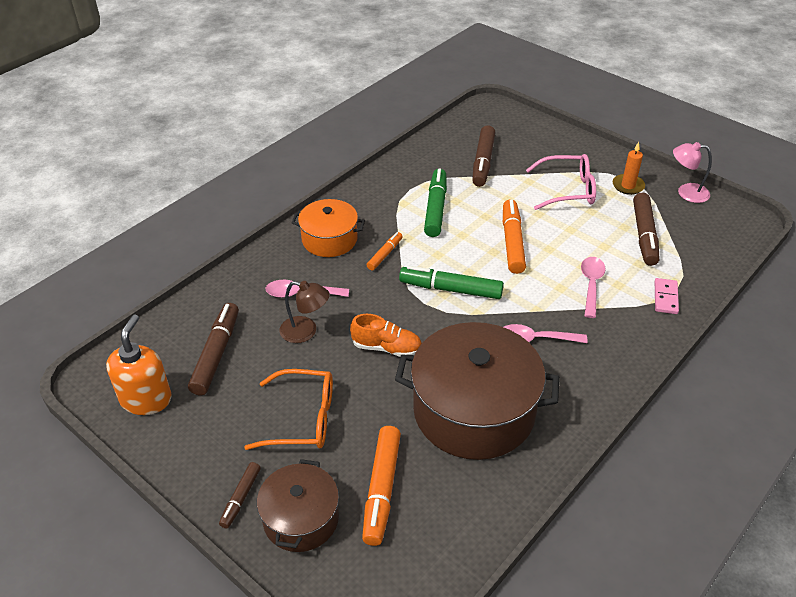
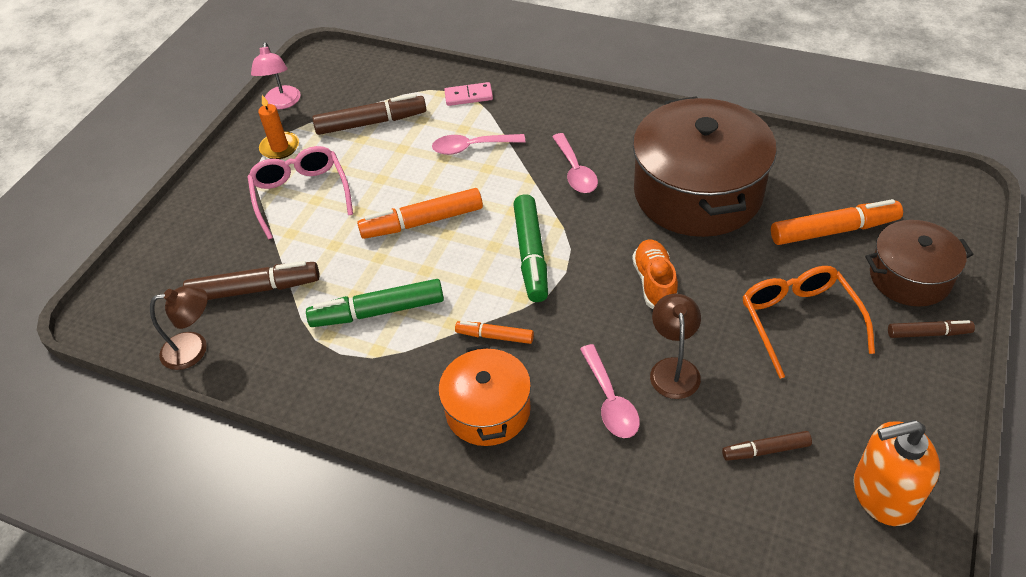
camera: 105 degrees left, 5 degrees up
brown marker [188,303,239,395] -> brown marker [722,431,812,461], size x0.56
none -> brown lamp [150,286,208,370]

